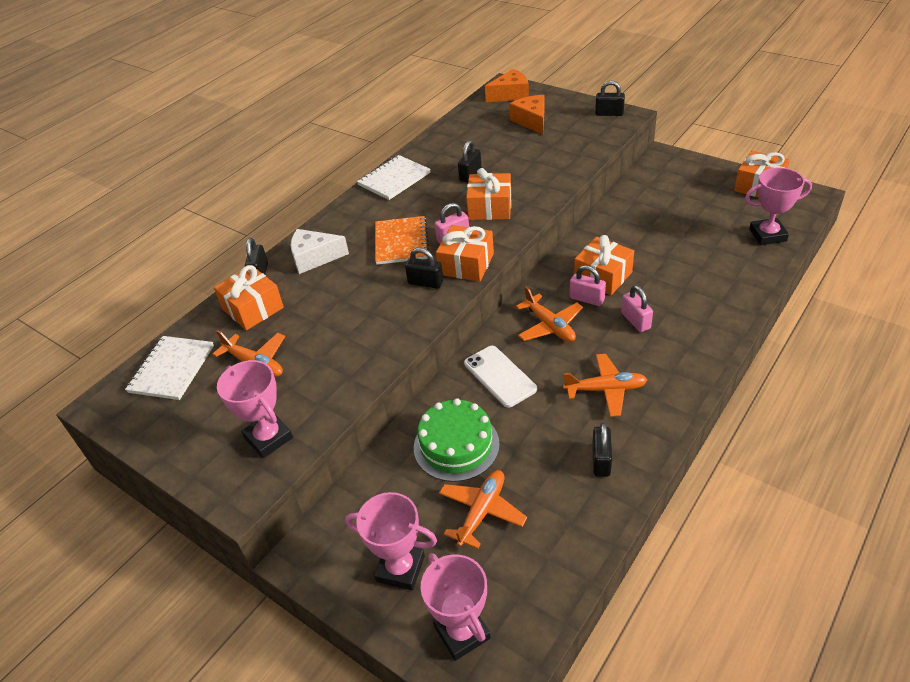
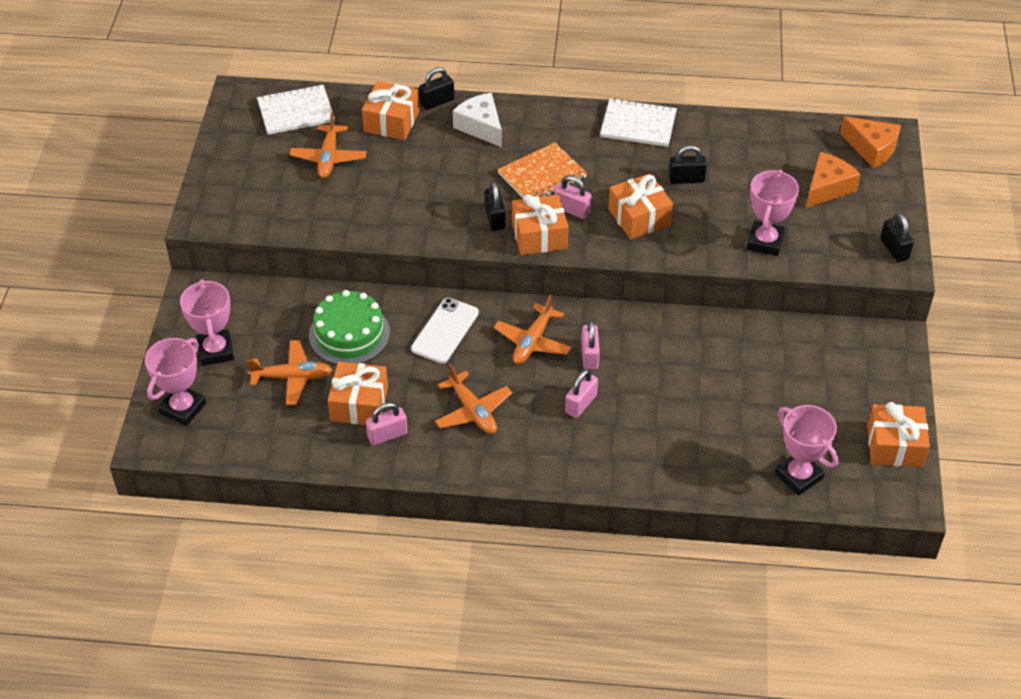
camera: 55 degrees right, 5 degrees up
pink trophy [217,360,293,458] -> pink trophy moved to [747,170,799,256]
orange gift [574,235,634,295] -> orange gift moved to [328,362,388,425]
black padlock [592,423,612,477] -> pink padlock [366,402,408,446]

